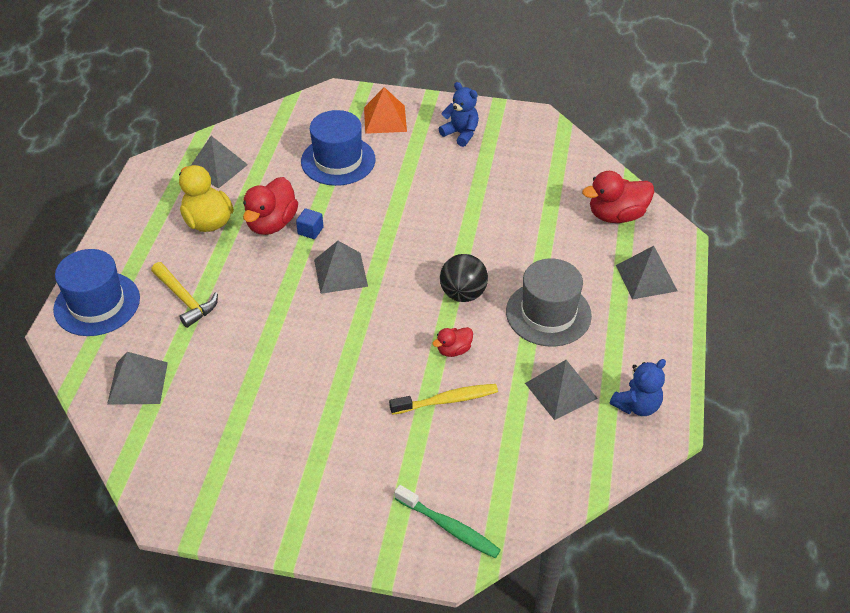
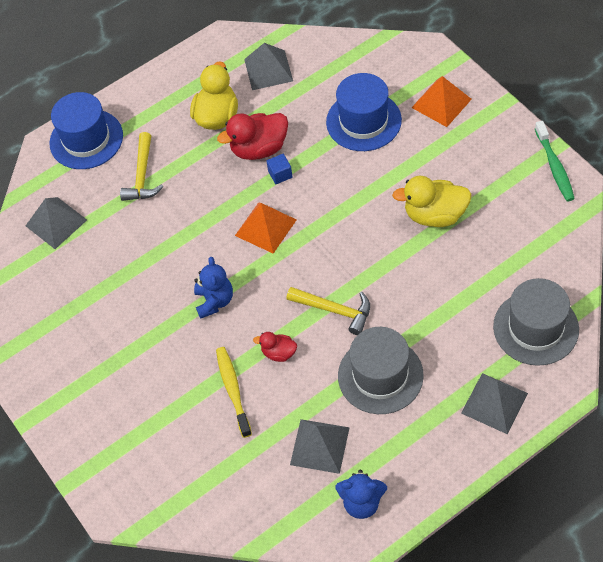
camera: 50 degrees right, 10 degrees up
grey pyramid [314,241,368,294] -> orange pyramid [235,202,296,254]
yellow toothbrush [389,384,498,415] -> yellow toothbrush turned 135 degrees counterclockwise [216,347,252,438]
green toothbrush [394,485,501,558] -> green toothbrush moved to [535,121,575,201]
blue teddy bear [439,82,479,147] -> blue teddy bear moved to [194,257,233,319]
black ball [440,254,488,302] -> yellow hammer [287,287,370,335]
red duck [582,171,654,223] -> grey hat [493,278,579,366]
none -> yellow duck [392,176,472,227]

